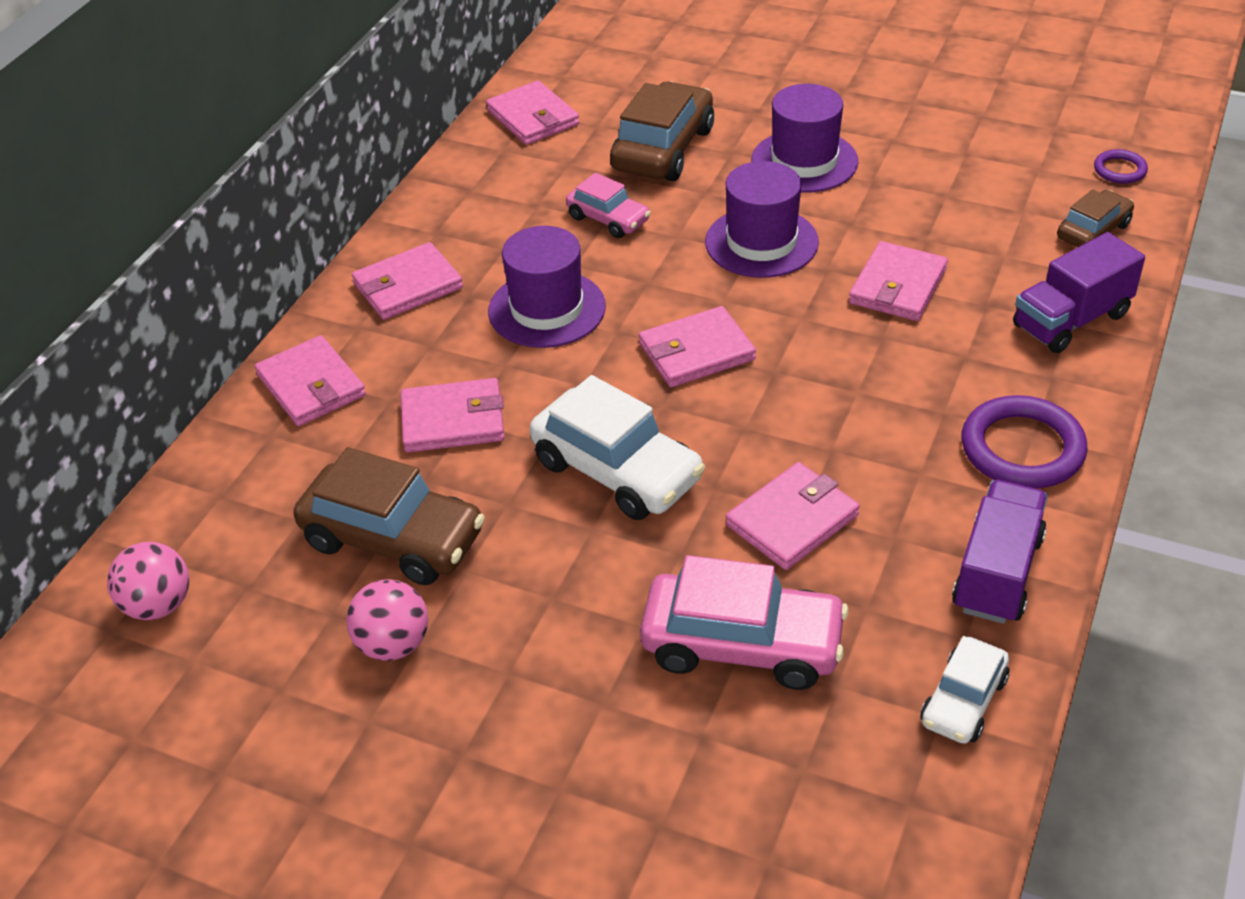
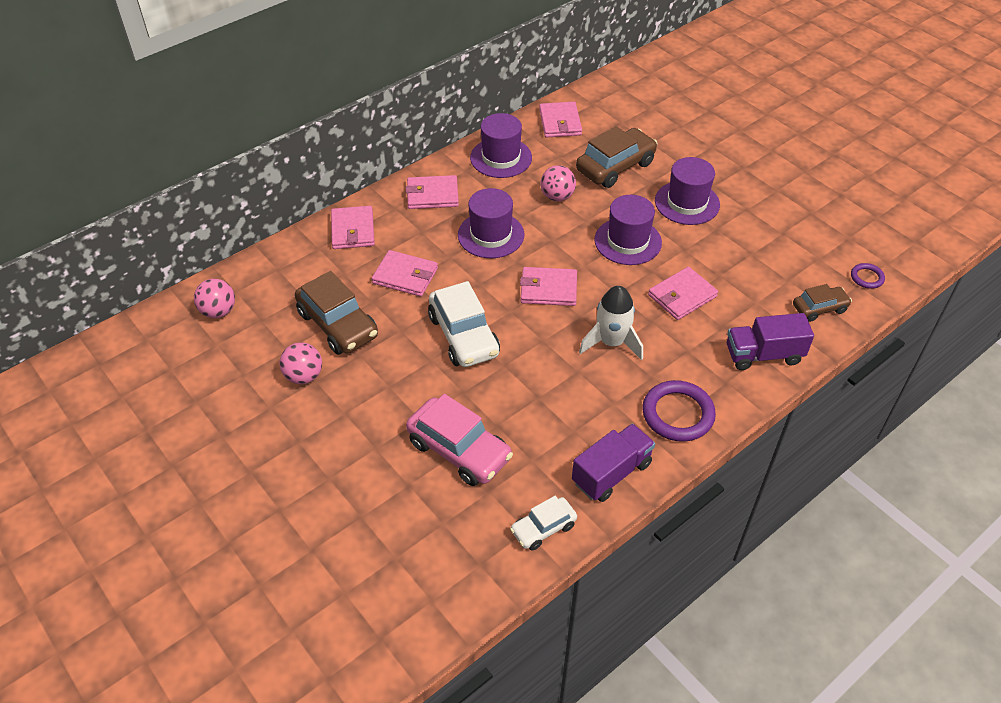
camera: 25 degrees right, 5 degrees up
pink car [566,173,650,238] -> pink ball [541,165,576,201]
pink wallet [726,462,860,570] -> none
none -> purple hat [470,113,532,178]
none -> white rocket [579,286,643,360]

